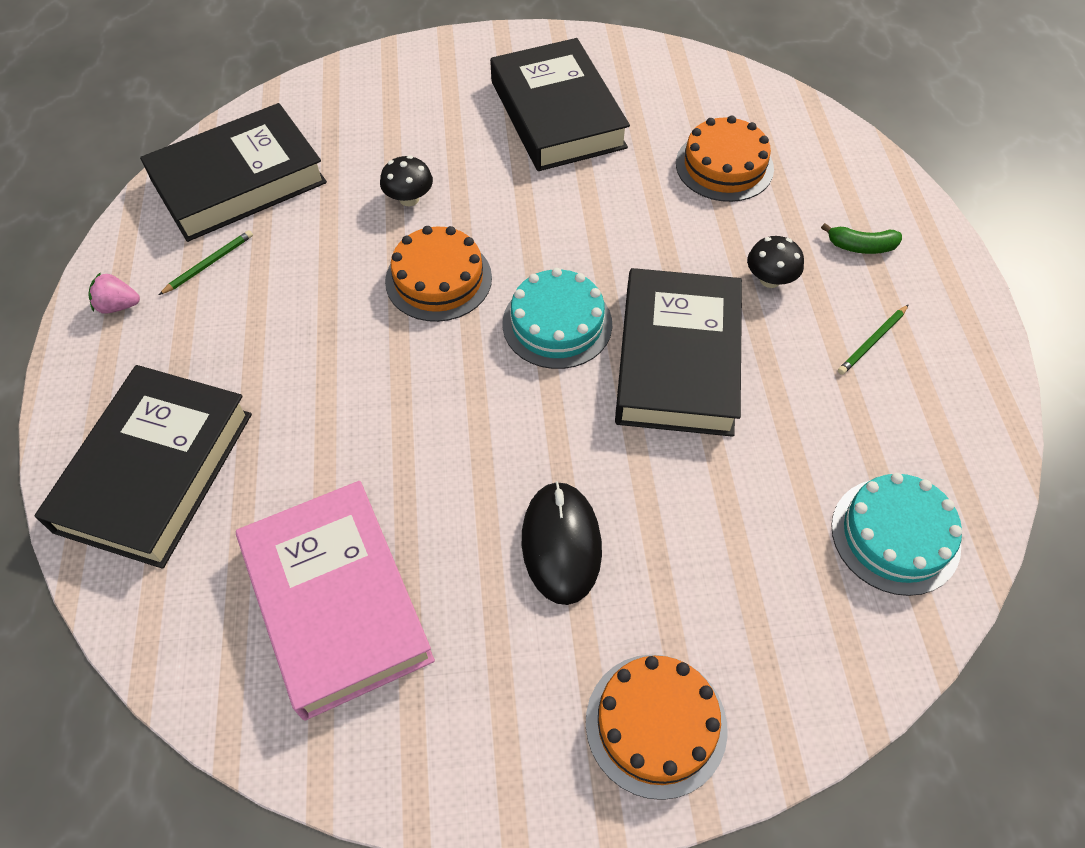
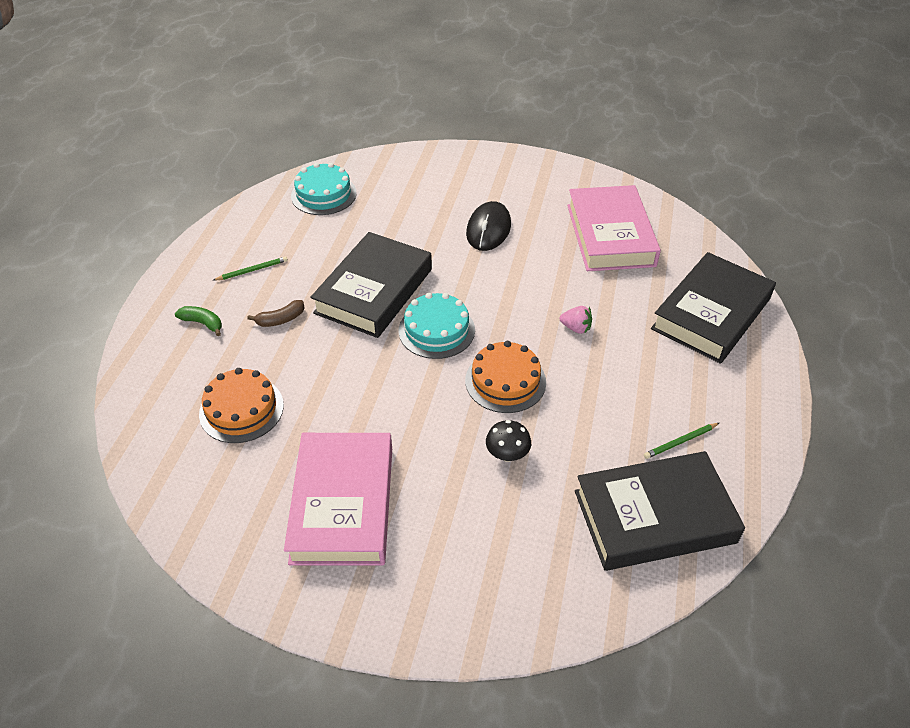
camera: 160 degrees left, 10 degrees down
pink strawberry [88,272,140,314] -> pink strawberry moved to [560,306,592,334]
black book [490,38,630,171] -> pink book [284,433,392,565]
orange cake [586,654,728,800] -> none
black mushroom [747,236,804,288] -> brown banana [247,300,305,327]

